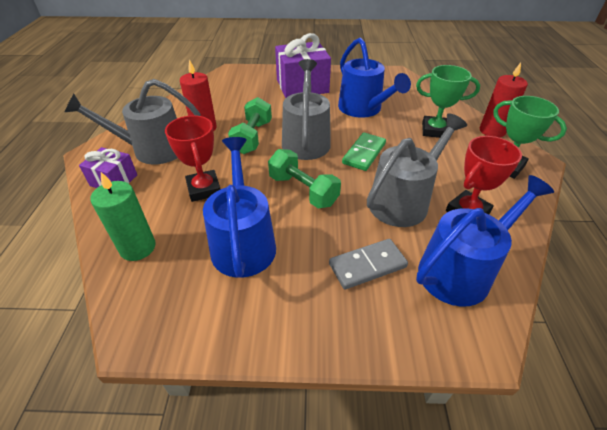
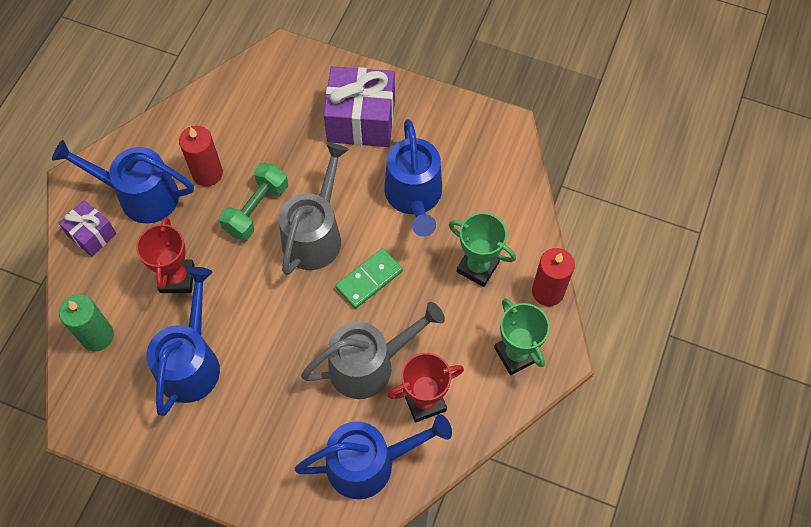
camera: 20 degrees right, 20 degrees up
grey watering can [64,79,201,164] -> blue watering can [52,140,194,223]
green dumbbell [268,149,341,208] -> none
grey domino [329,239,408,289] -> none

